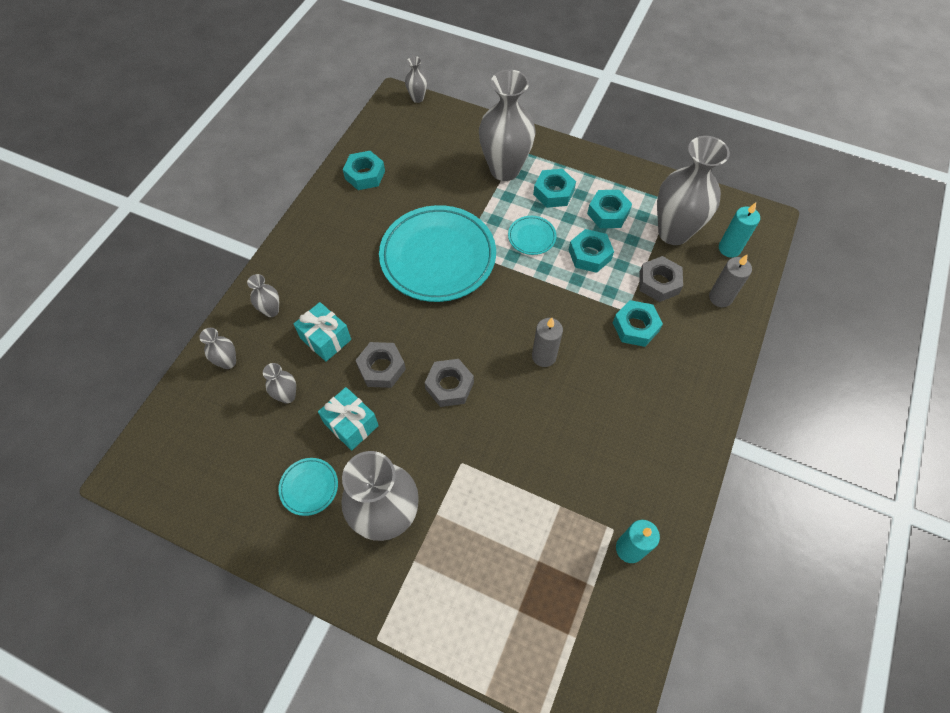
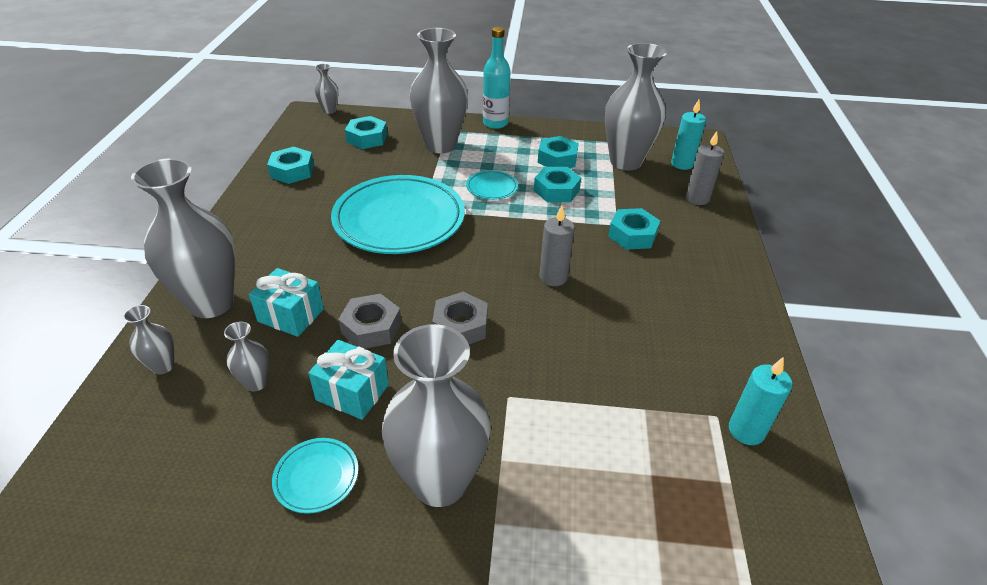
camera: 20 degrees left, 20 degrees down
grey vase [247,274,279,317] -> grey vase [131,158,236,318], size x2.26
turquoise nut [533,169,576,208] -> turquoise nut moved to [345,116,387,149]
grey nut [639,256,683,302] -> none
none -> turquoise bottle [483,27,511,129]

